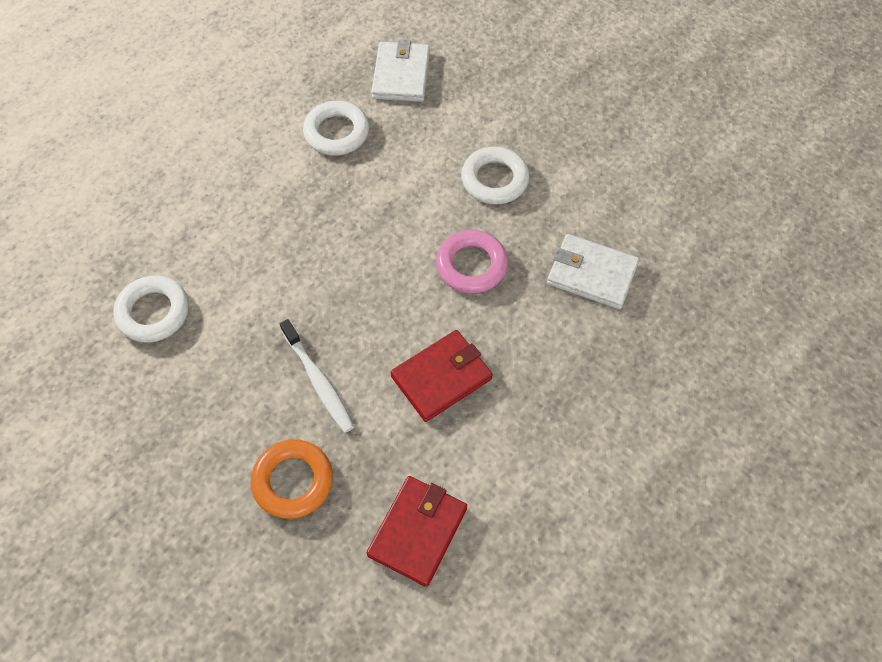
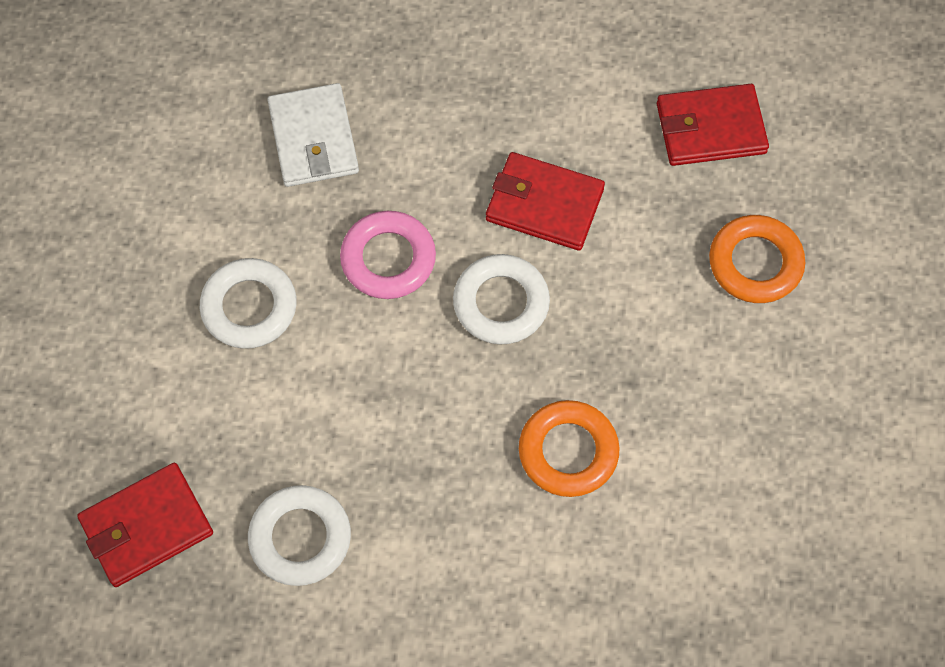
camera: 125 degrees left, 5 degrees up
white ring [113,276,189,343] -> white ring moved to [453,254,550,344]
white toothbrush [280,319,354,433] -> none
white wallet [372,39,430,102] -> red wallet [77,463,213,587]
none -> orange ring [519,400,620,497]

